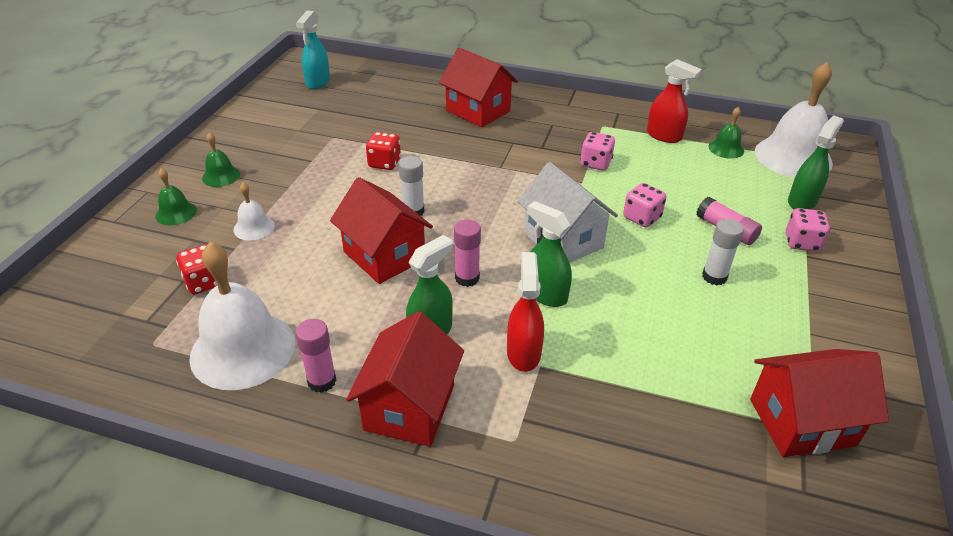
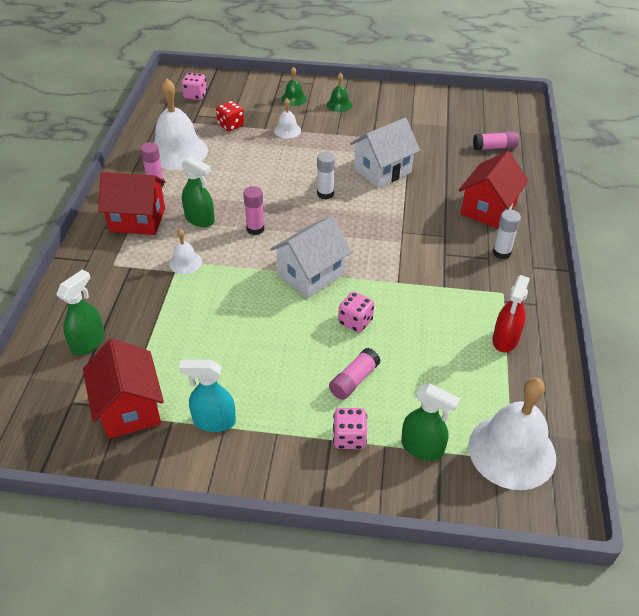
camera: 80 degrees right, 5 degrees up
turquoise spray bottle [296,10,330,89] -> turquoise spray bottle moved to [179,360,236,432]
red house [330,177,433,284] -> none
red dice [366,132,401,170] -> white house [350,118,420,188]
red spray bottle [507,252,544,372] -> white bell [169,229,202,274]
green spray bottle [527,201,572,307] -> green spray bottle moved to [56,269,105,355]
pink dice [580,132,615,171] -> pink dice moved to [181,72,207,100]
white glue stick [702,219,744,285] -> white glue stick moved to [493,210,521,259]
green bell [709,107,744,159] -> none
none -> pink glue stick [473,131,519,150]

